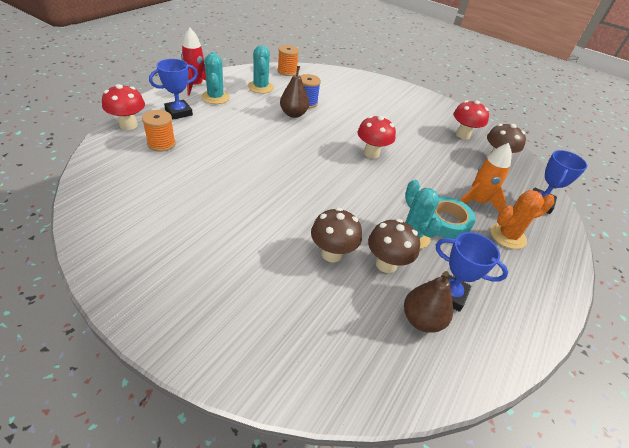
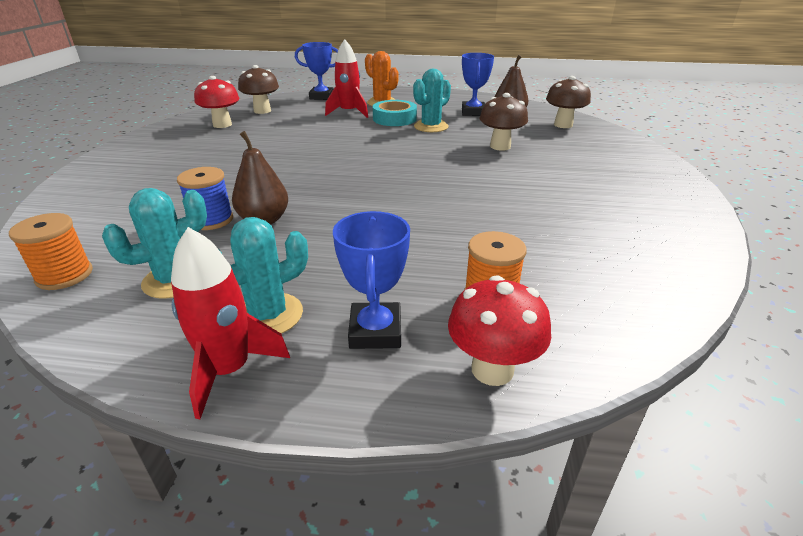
camera: 110 degrees left, 10 degrees down
blue trophy [149,59,198,120] -> blue trophy turned 60 degrees clockwise [333,211,410,349]
red mushroom [358,116,396,158] -> none
brown mushroom [368,219,420,273] -> brown mushroom moved to [546,76,591,128]
orange rocket [461,143,512,212] -> red rocket [325,39,368,118]

